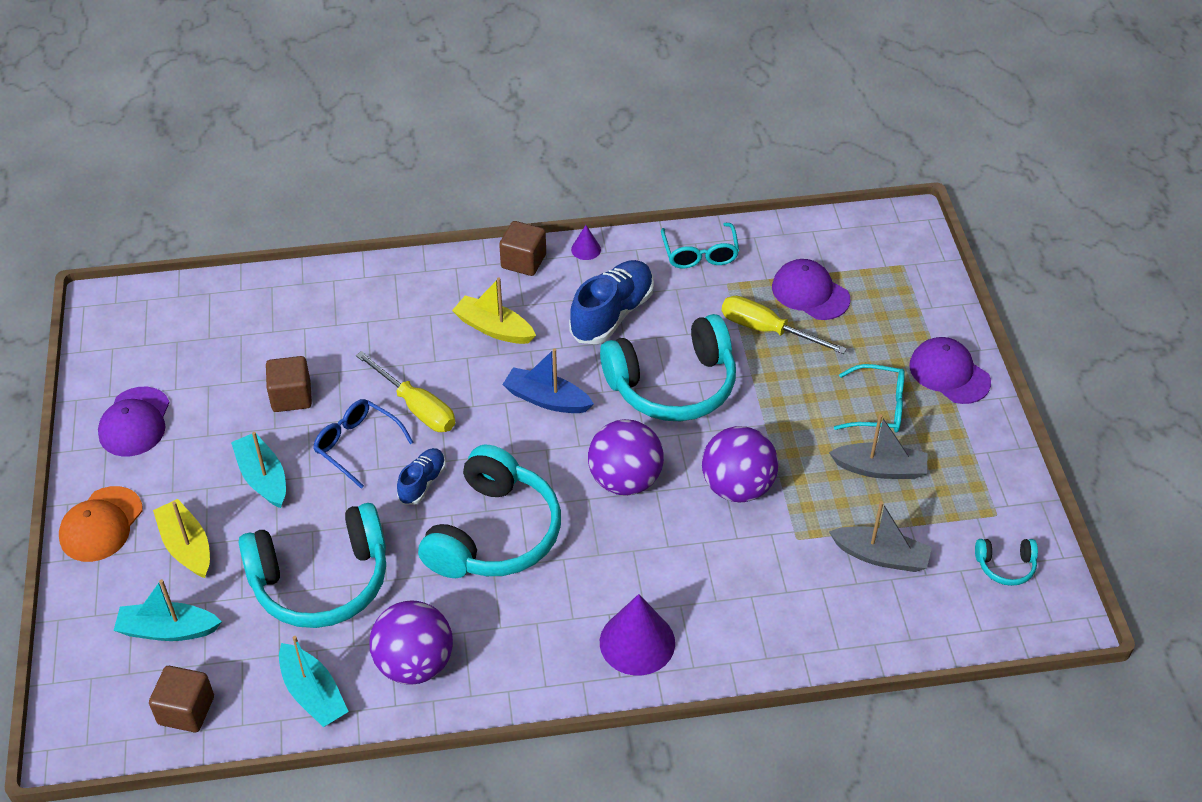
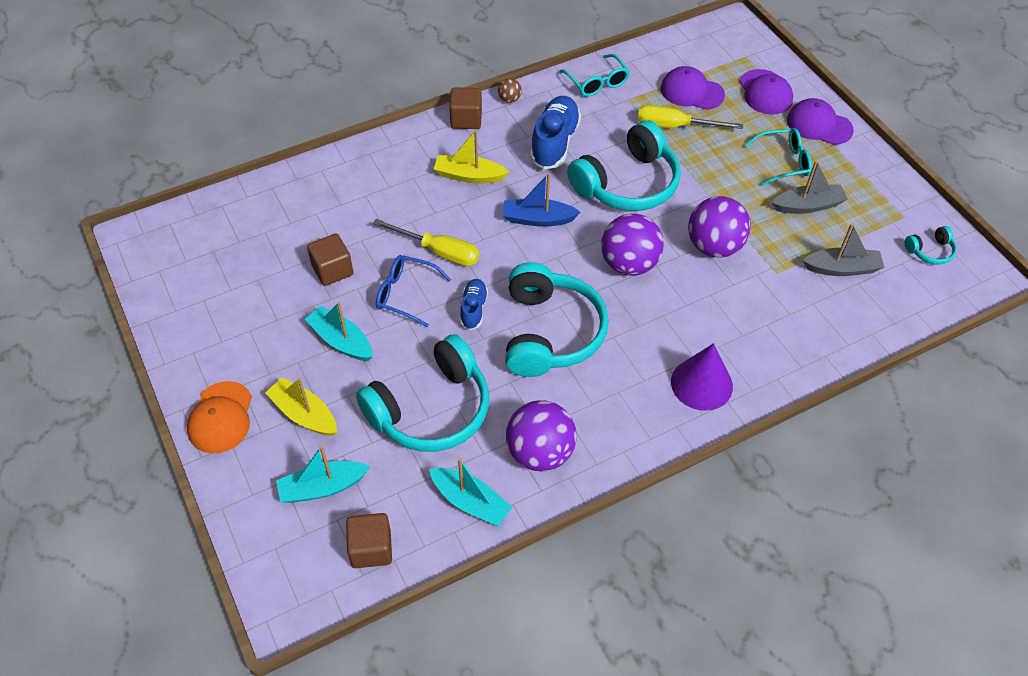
camera: 20 degrees left, 5 degrees up
purple cap [98,387,170,457] -> purple cap moved to [739,69,793,115]
purple cone [571,225,601,260] -> brown ball [498,78,522,103]

